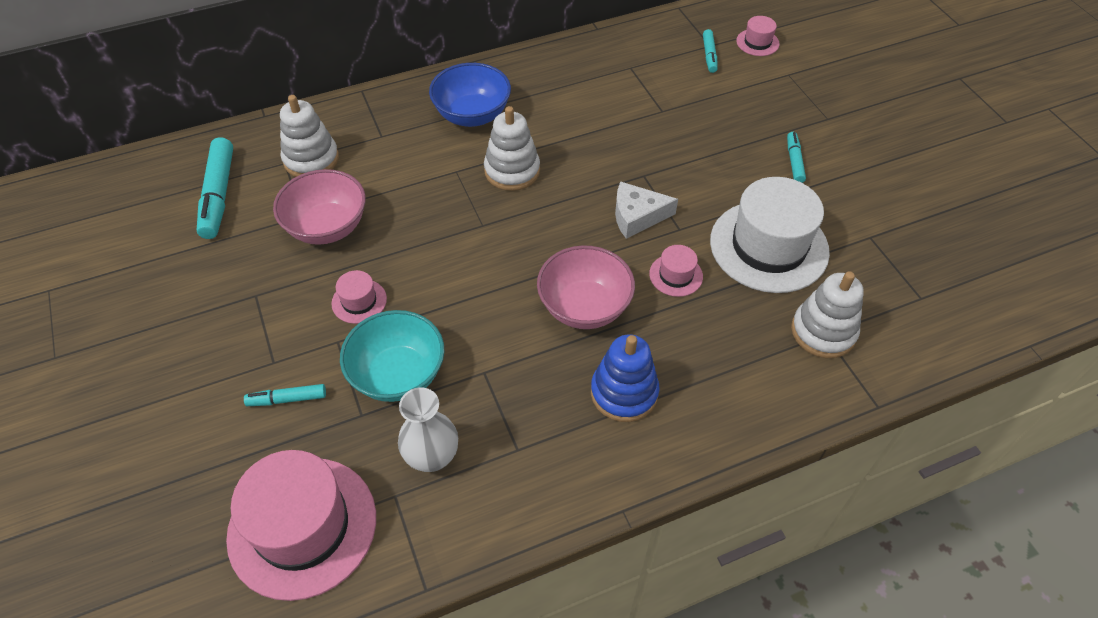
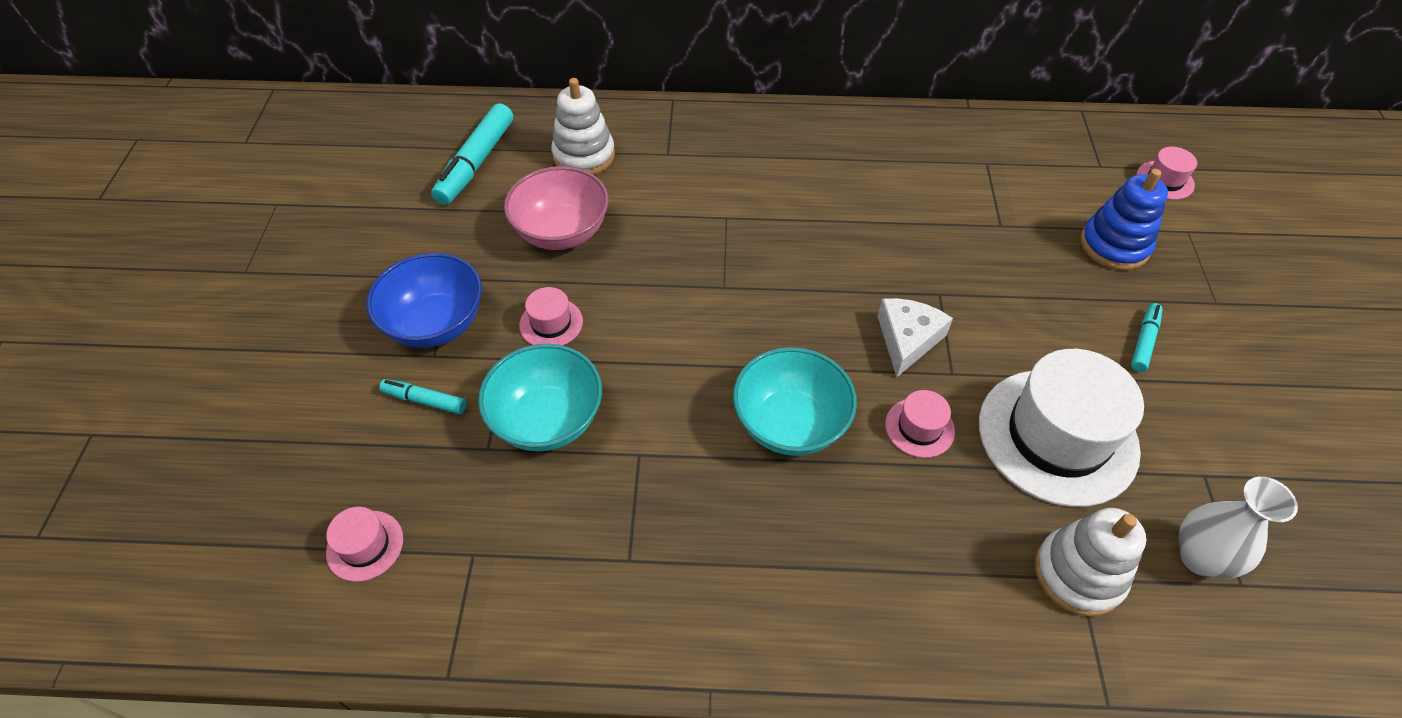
camera: 25 degrees right, 0 degrees up
pink hat [226,450,376,601] -> pink hat [326,507,403,582], size x0.44
white vase [398,387,458,472] -> white vase moved to [1179,477,1298,578]
blue bowl [429,63,511,127] -> blue bowl moved to [366,253,482,348]
white stacking toy [484,106,540,191] -> none
pink bowl [537,245,635,329] -> turquoise bowl [733,347,857,456]
blue stacking toy [591,334,660,422] -> blue stacking toy moved to [1081,169,1168,270]
white cheese [615,181,678,239] -> white cheese turned 90 degrees clockwise [877,298,953,377]
turquoise marker [703,29,718,73] -> none

